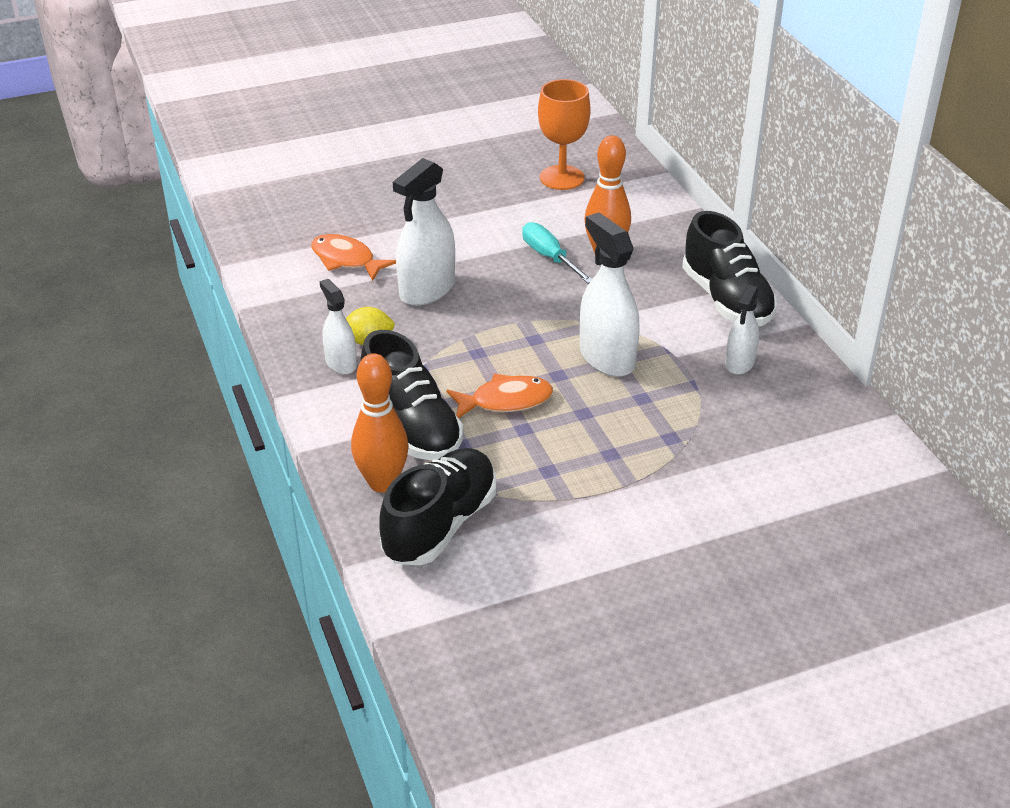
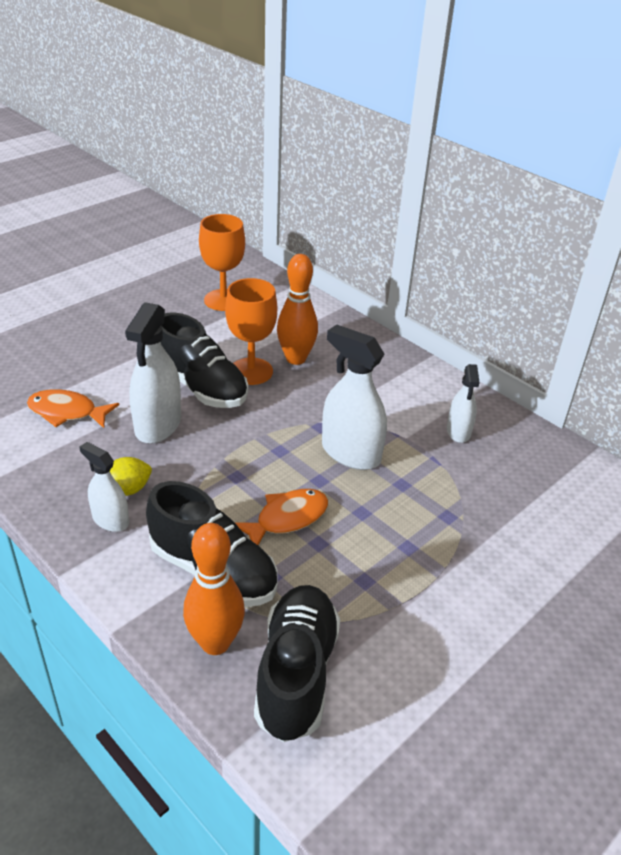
camera: 25 degrees left, 0 degrees up
turquoise screwdriver [522,222,592,284] -> orange goblet [225,278,277,385]
black shoe [682,211,777,326] -> black shoe moved to [160,312,248,408]

